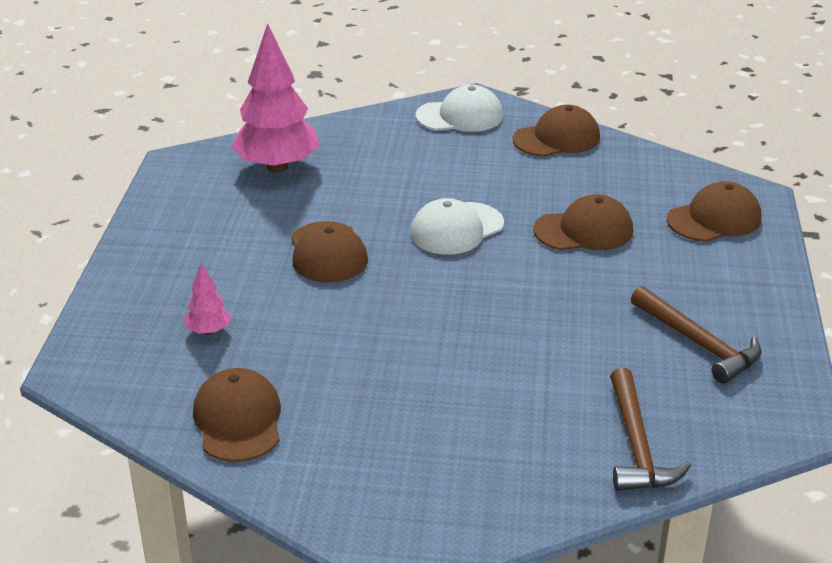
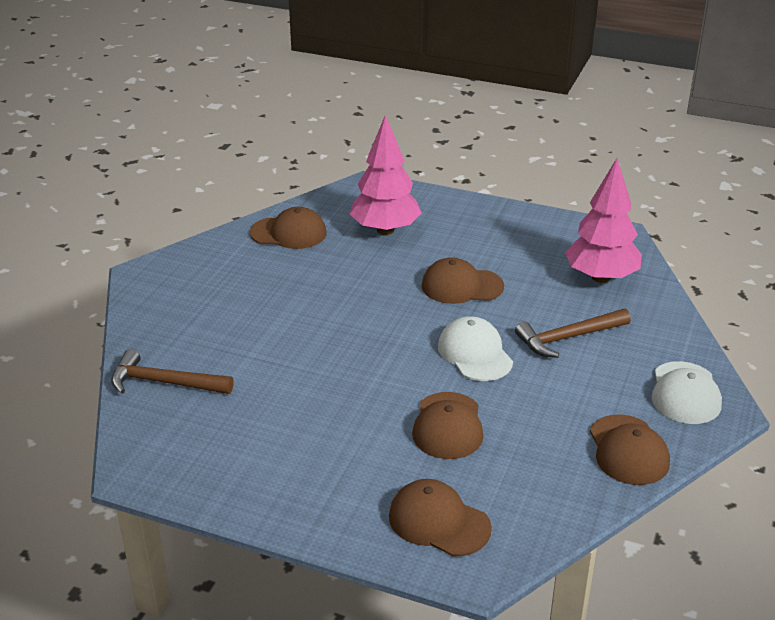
camera: 105 degrees right, 0 degrees up
pink tree [184,263,231,335] -> pink tree [350,114,422,235], size x2.22
brown hammer [631,286,761,384] -> brown hammer moved to [515,309,631,358]
brown cap [667,181,761,242] -> brown cap turned 135 degrees clockwise [389,479,492,557]

